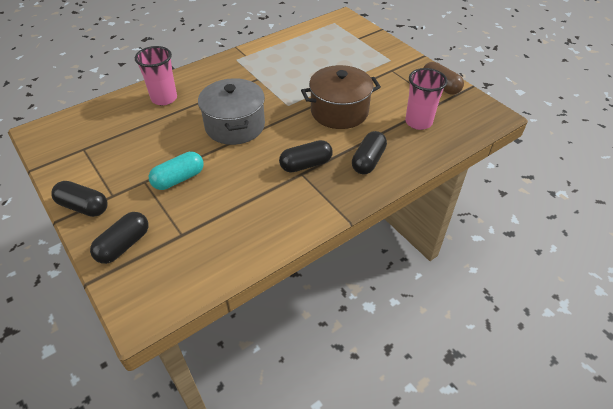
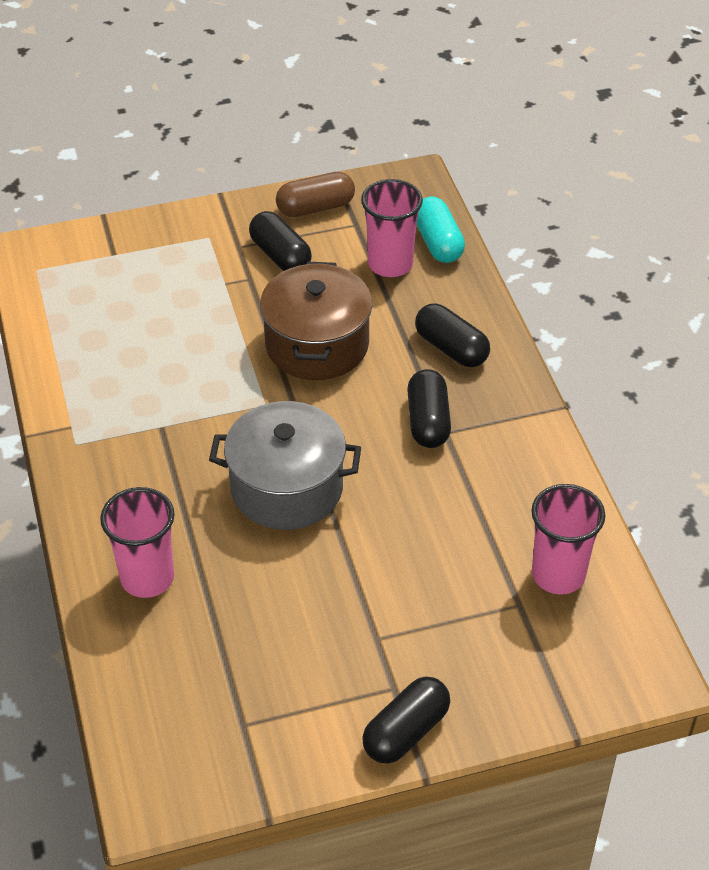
camera: 70 degrees left, 0 degrees up
black capsule [90,212,148,264] -> black capsule moved to [249,211,312,271]
turquoise capsule [149,151,204,190] -> turquoise capsule moved to [416,196,465,263]
none -> pink cup [531,484,605,595]

